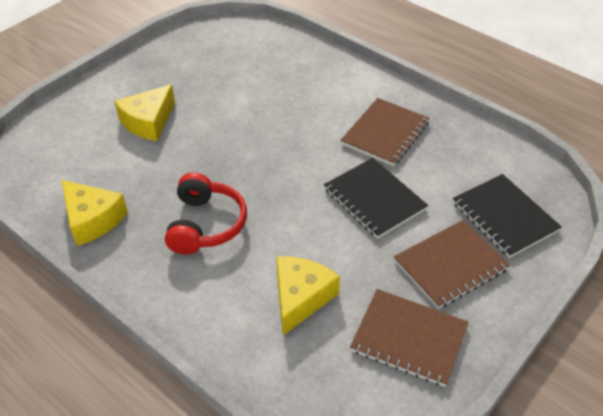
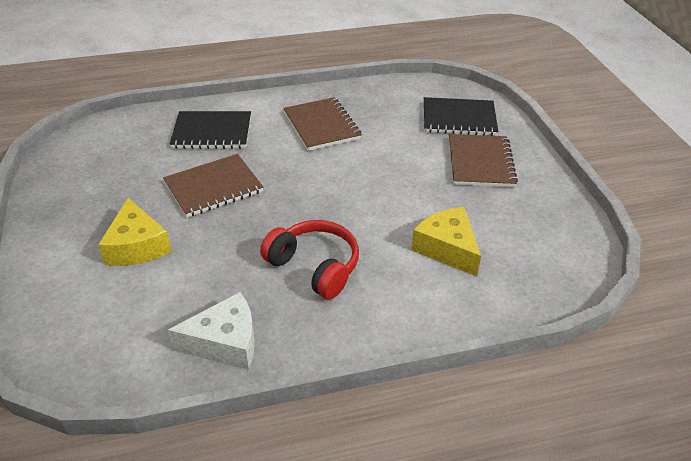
camera: 55 degrees left, 5 degrees down
yellow cheese [62,180,128,246] -> white cheese [168,292,255,370]
black notebook [324,158,428,239] -> black notebook moved to [170,111,251,149]
brown notebook [350,289,469,387] -> brown notebook moved to [163,154,263,218]

